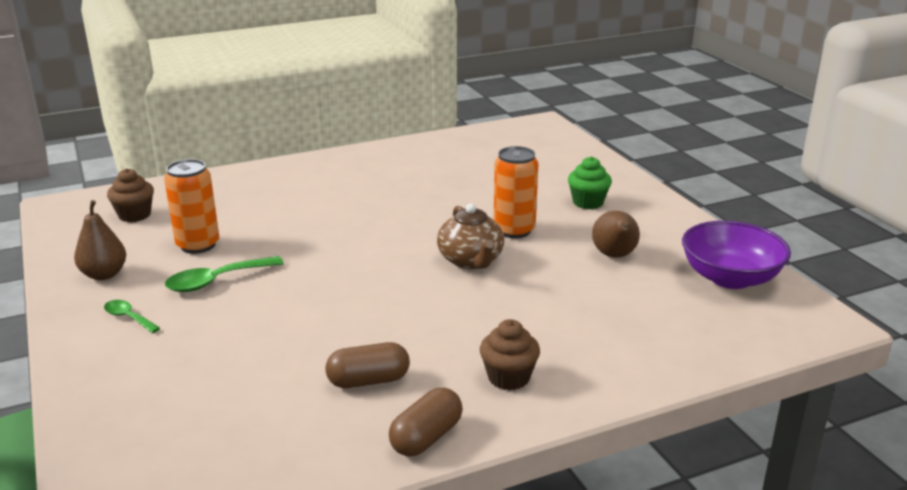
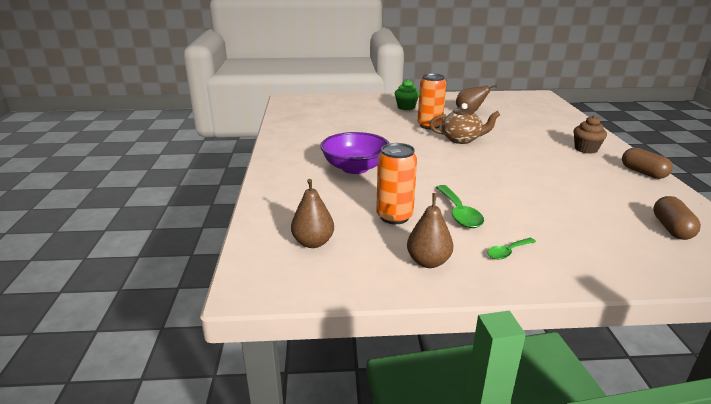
camera: 70 degrees left, 0 degrees up
brown cupcake [107,168,154,222] -> brown pear [291,179,334,248]
brown capsule [326,342,410,388] -> brown capsule moved to [653,196,701,240]
purple bowl [682,221,791,289] -> purple bowl moved to [320,132,389,174]

